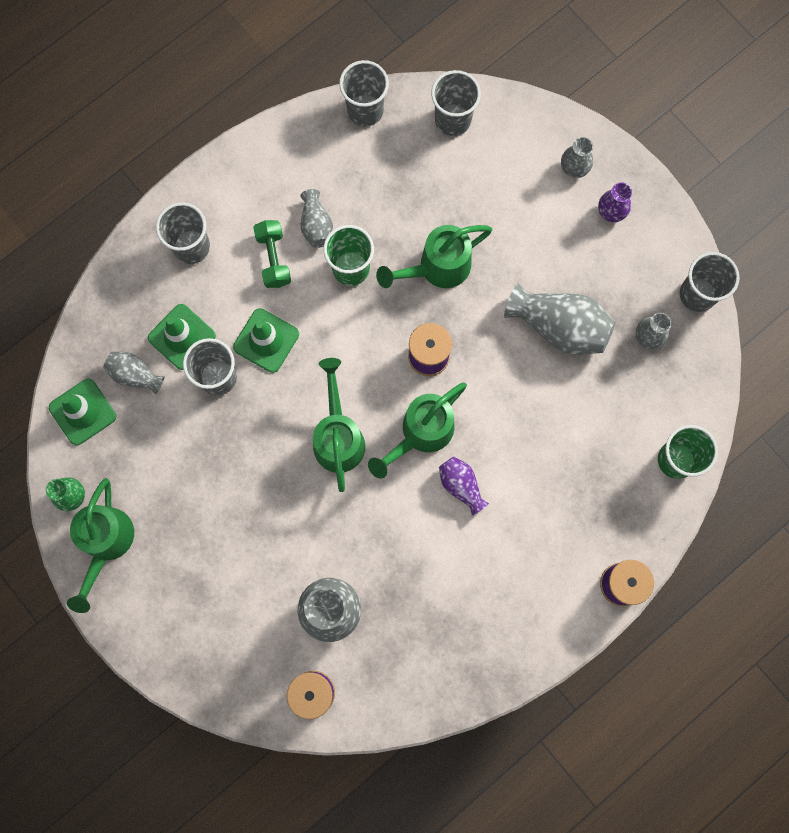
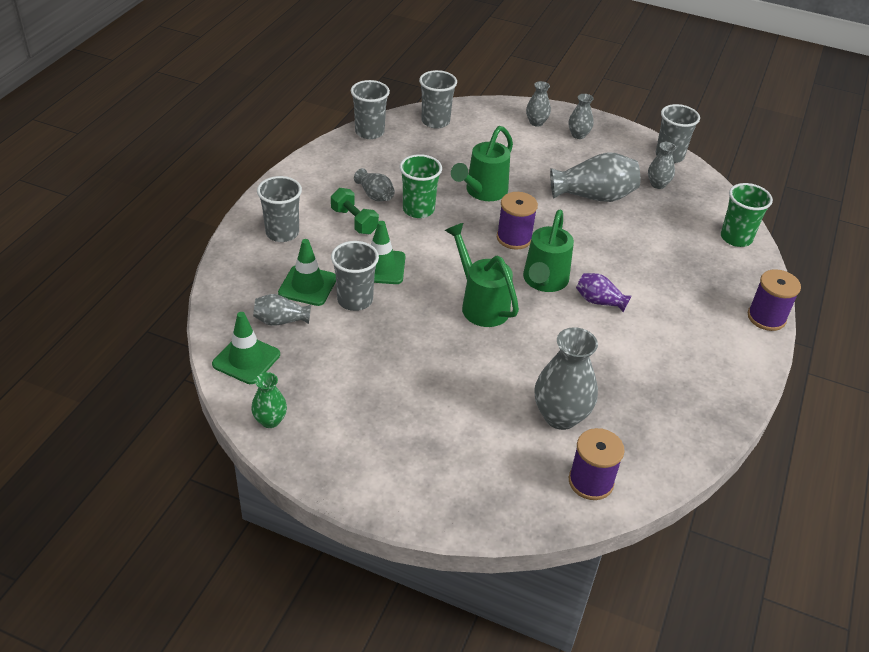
camera: 30 degrees left, 35 degrees down
green watering can [67,478,134,613] -> none
purple vase [598,182,632,222] -> grey vase [568,94,594,139]

